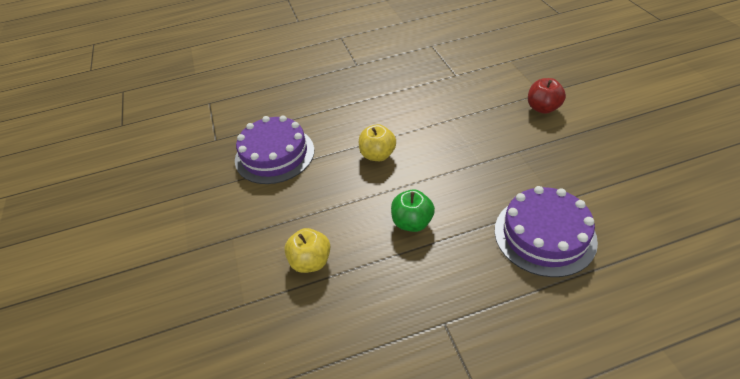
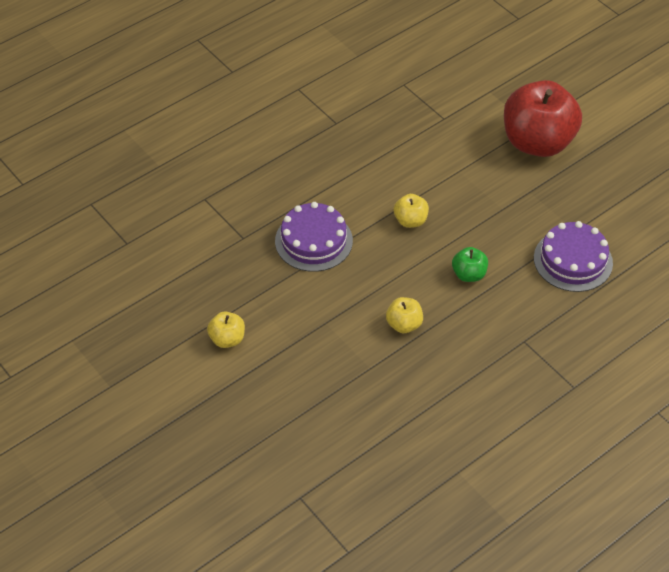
camera: 25 degrees left, 5 degrees up
red apple [528,78,566,114] -> red apple [504,80,582,157], size x2.30
none -> yellow apple [207,311,245,348]

